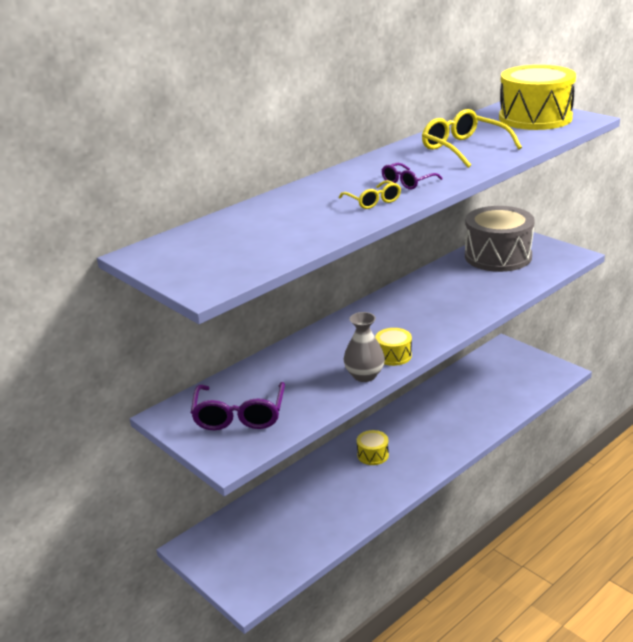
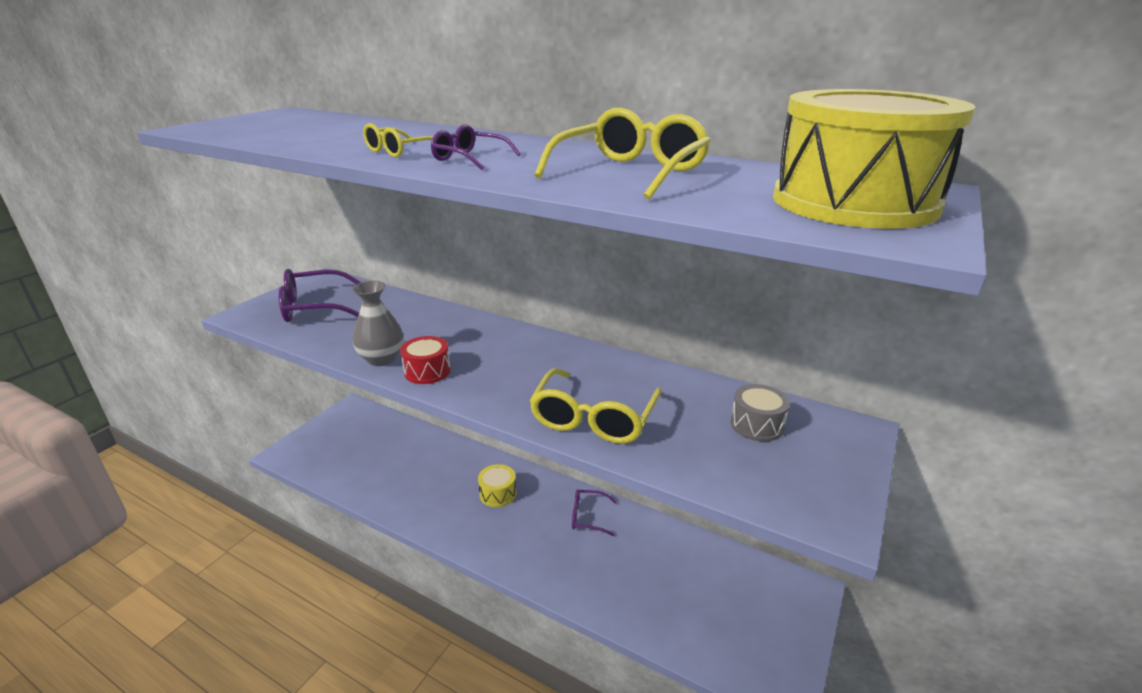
camera: 70 degrees right, 0 degrees up
yellow drum [375,328,412,366] -> red drum [400,336,451,384]
grey drum [465,206,535,272] -> grey drum [730,384,790,442], size x0.45
none -> yellow glasses [529,368,662,444]
none -> purple glasses [572,489,616,536]

